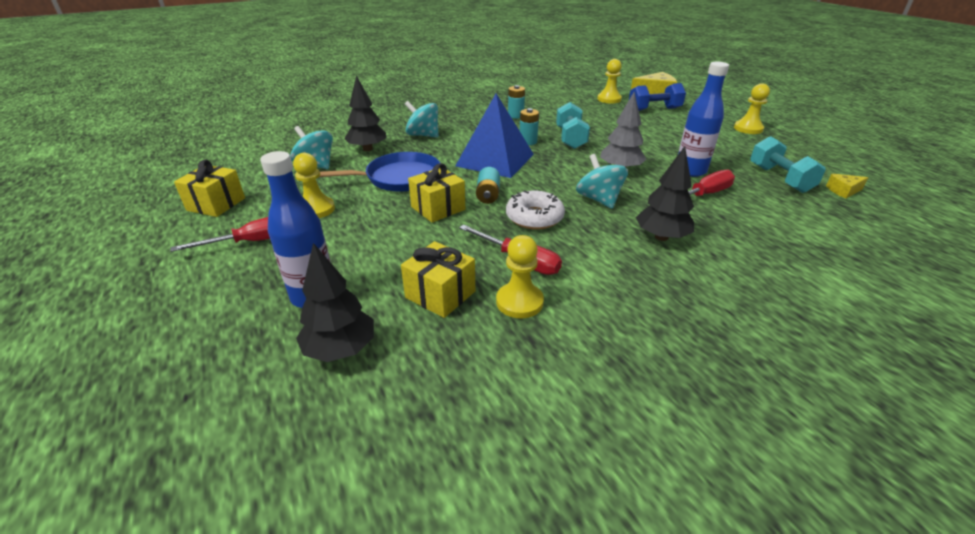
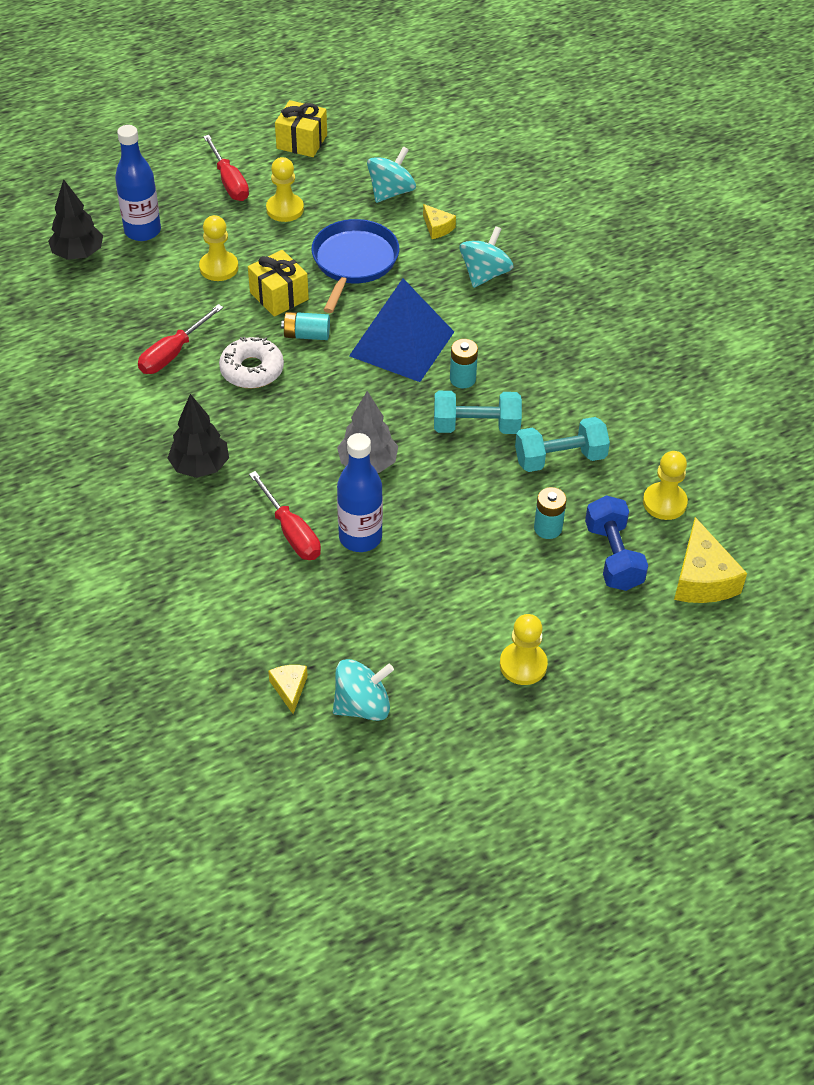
camera: 90 degrees right, 15 degrees up
blue pan [319,152,440,192] -> blue pan turned 150 degrees counterclockwise [312,219,399,313]
black tree [344,75,387,151] -> yellow cheese [423,204,456,239]
yellow gift [401,241,475,318] -> none
yellow pawn [496,235,544,318] -> yellow pawn moved to [199,215,238,281]
turquoise battery [508,85,525,119] -> turquoise battery moved to [534,487,567,539]
turquoise spinning top [576,154,628,209] -> turquoise spinning top moved to [333,659,394,721]
turquoise dumbbell [750,136,826,193] -> turquoise dumbbell moved to [515,417,610,472]

